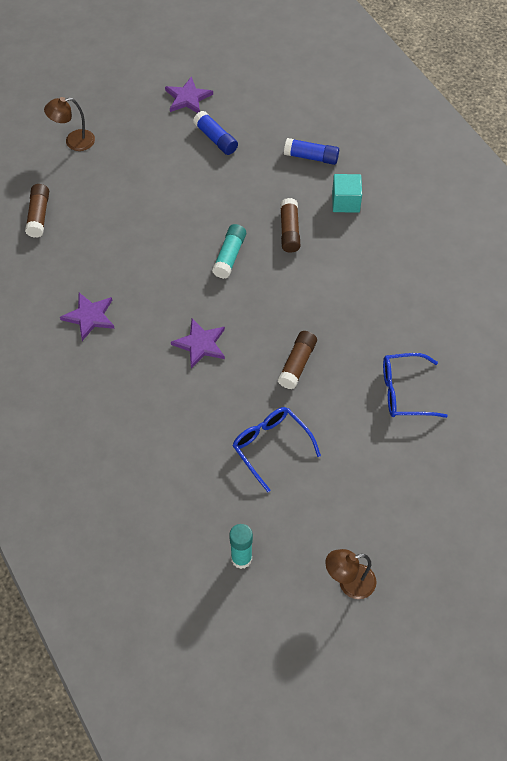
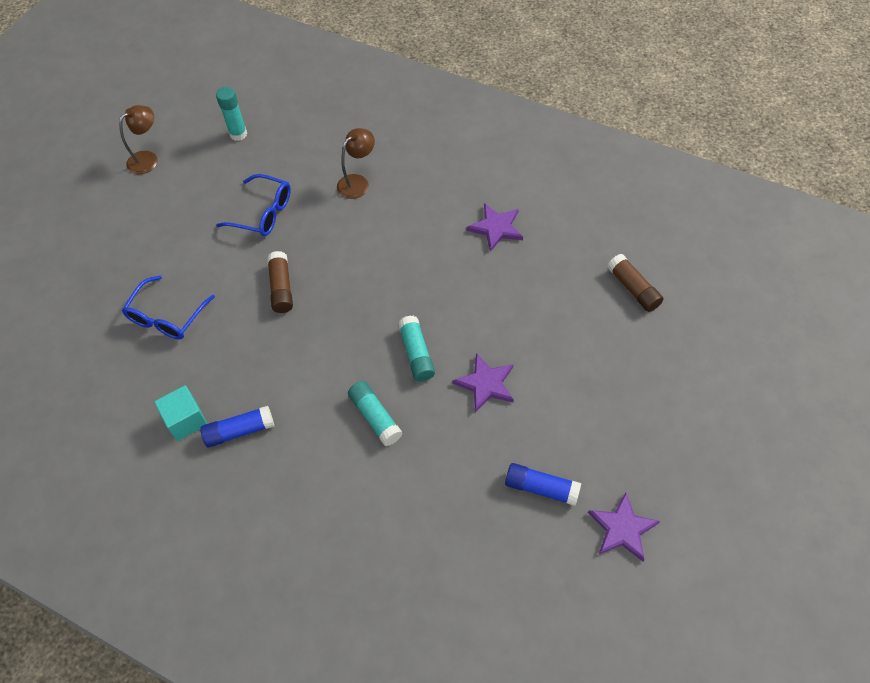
camera: 150 degrees right, 0 degrees up
brown lamp [44,97,95,151] -> brown lamp moved to [337,128,375,199]
purple star [171,319,225,368] -> purple star moved to [452,353,514,413]
brown glue stick [280,198,300,253] -> turquoise glue stick [348,381,403,446]
blue glue stick [284,138,339,165] -> blue glue stick moved to [200,406,274,448]
turquoise cube [332,174,362,213] -> turquoise cube moved to [154,385,208,441]
blue glasses [383,353,448,418] -> blue glasses turned 150 degrees clockwise [122,275,215,340]

